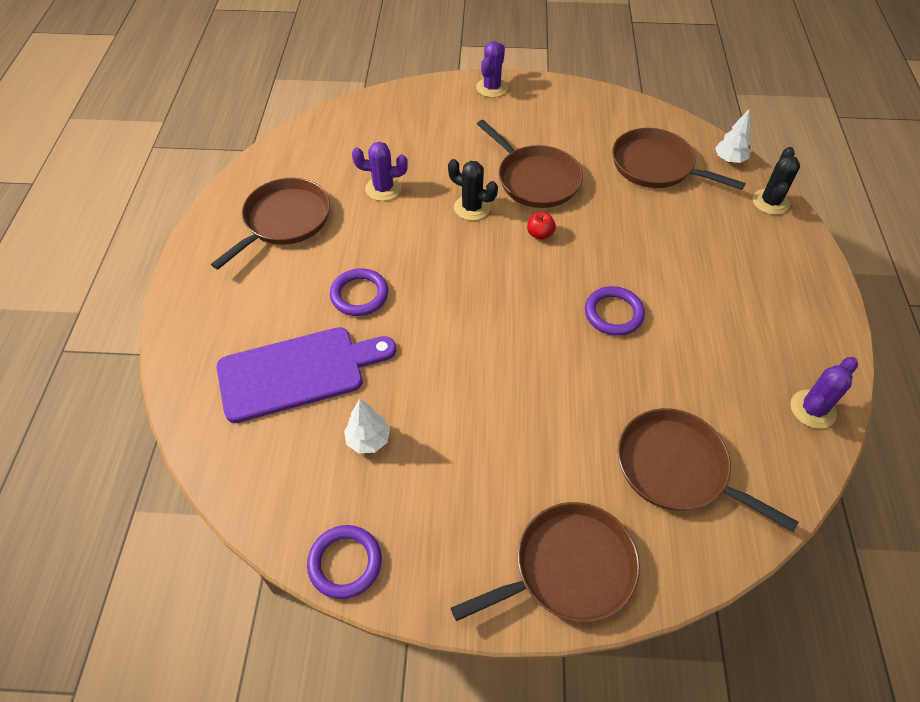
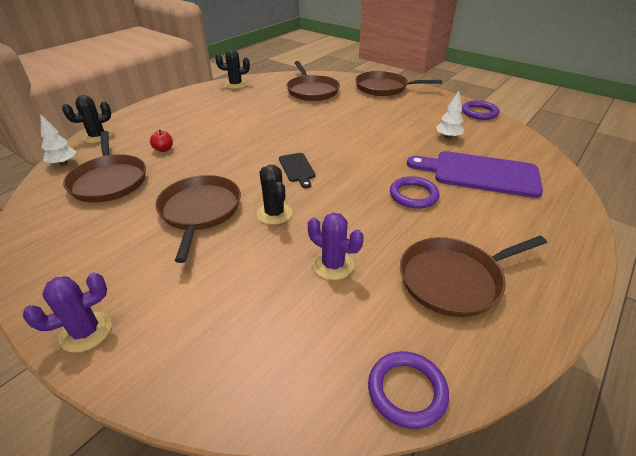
camera: 145 degrees left, 15 degrees down
red apple [527,212,556,240] -> red apple moved to [150,130,173,152]
purple ring [585,286,645,336] -> purple ring moved to [368,351,449,429]
purple cactus [790,357,858,429] -> black cactus [215,49,250,89]
none -> black cutting board [279,153,316,188]

